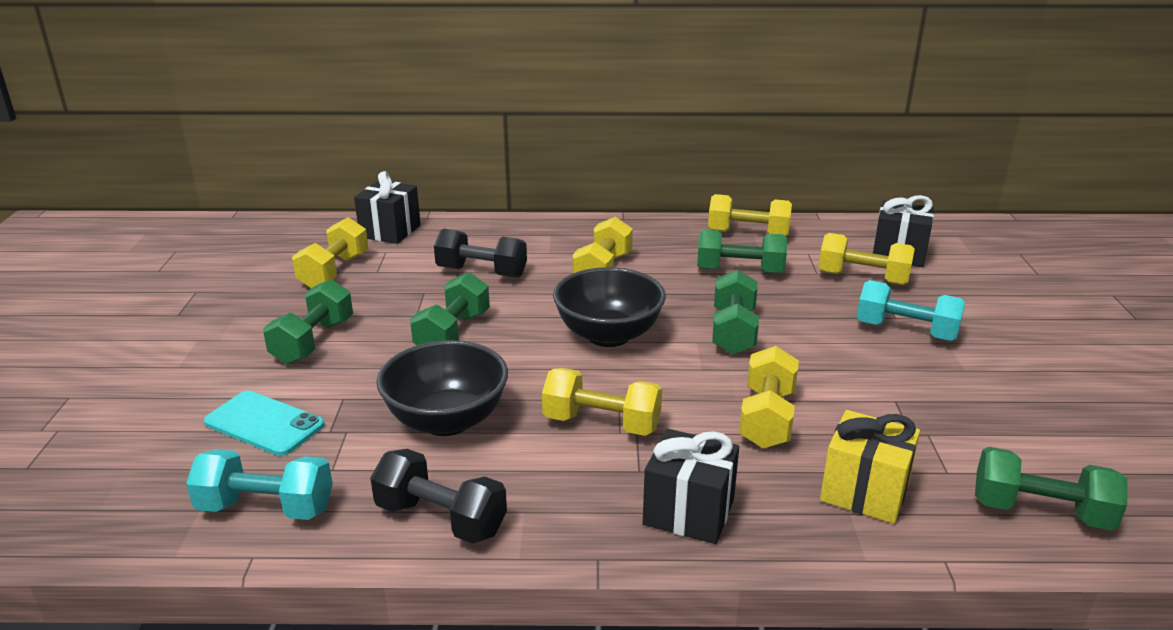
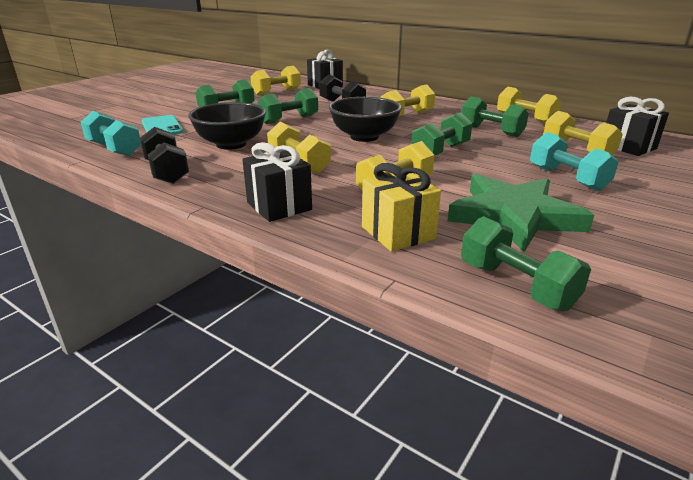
camera: 35 degrees right, 0 degrees up
none -> green star [447,174,594,252]

